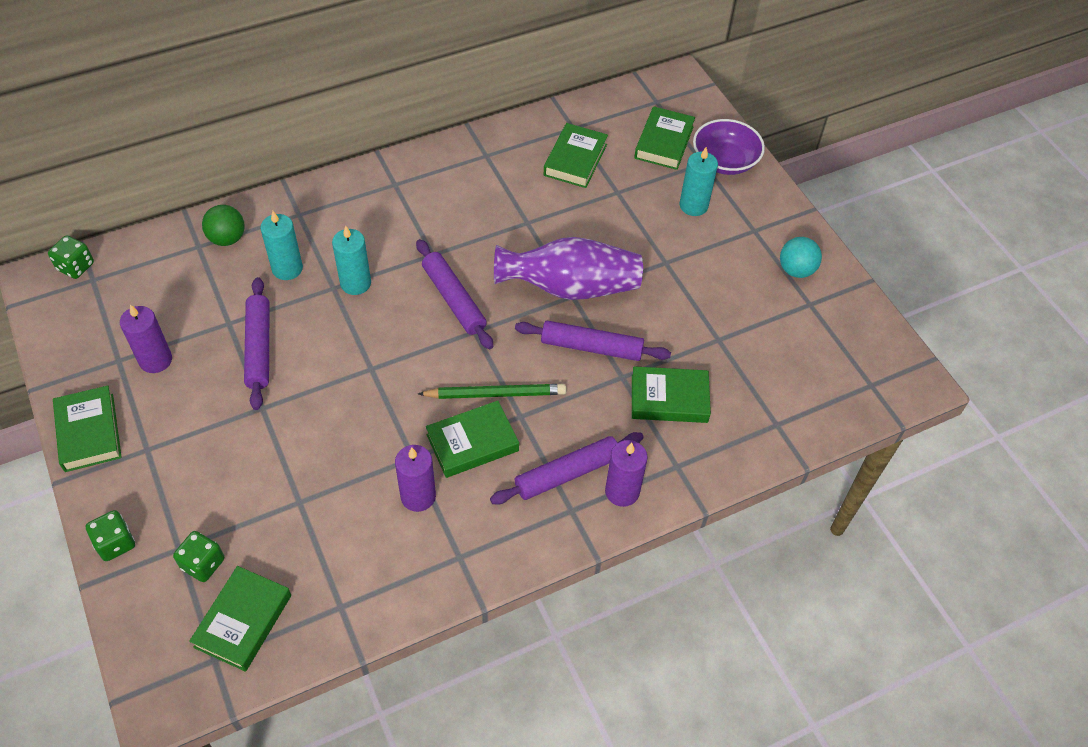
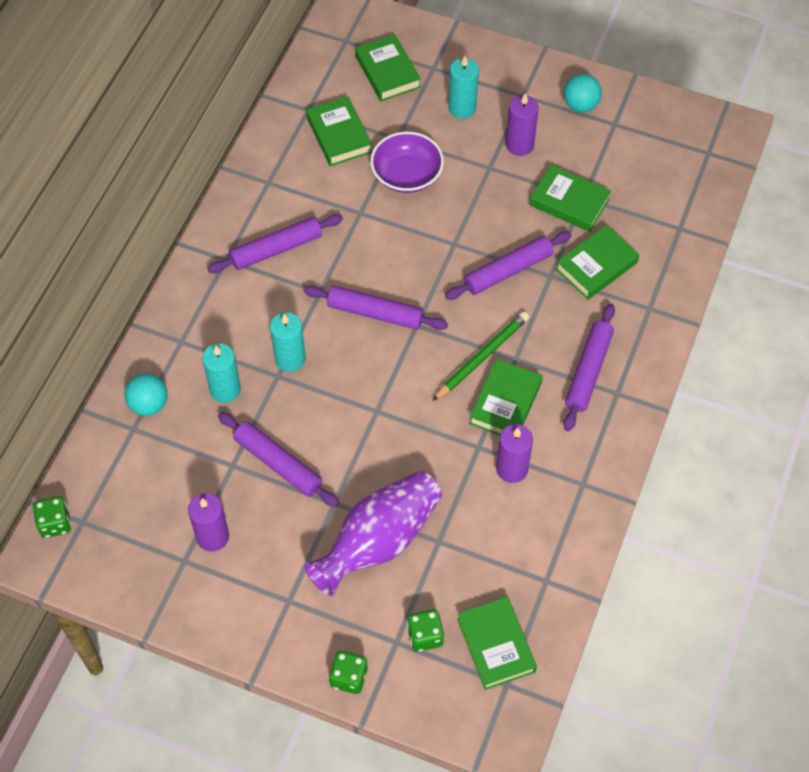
camera: 40 degrees left, 5 degrees up
green book [53,385,122,472] -> green book moved to [530,165,611,232]
green ball [202,205,245,246] -> turquoise ball [125,374,167,416]
purple vase [494,237,643,300] -> purple vase moved to [305,470,442,597]
purple candle [605,440,648,507] -> purple candle moved to [506,93,539,156]
purple bowl [693,119,765,175] -> purple bowl moved to [371,132,444,193]
none -> purple rolling pin [207,214,343,273]

